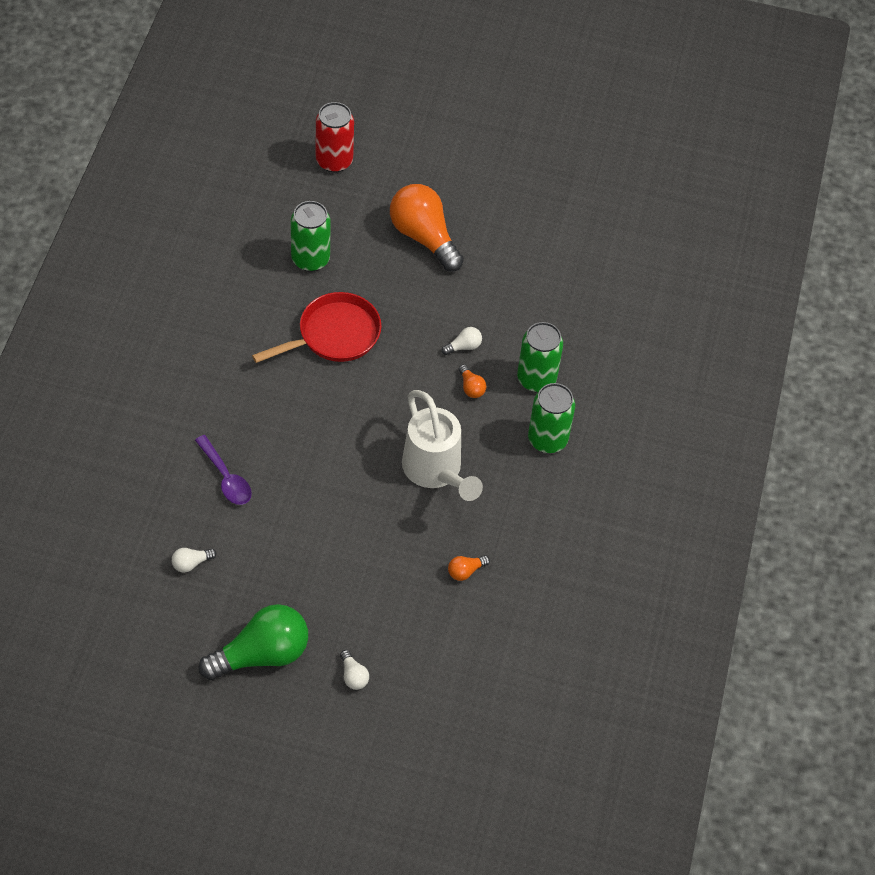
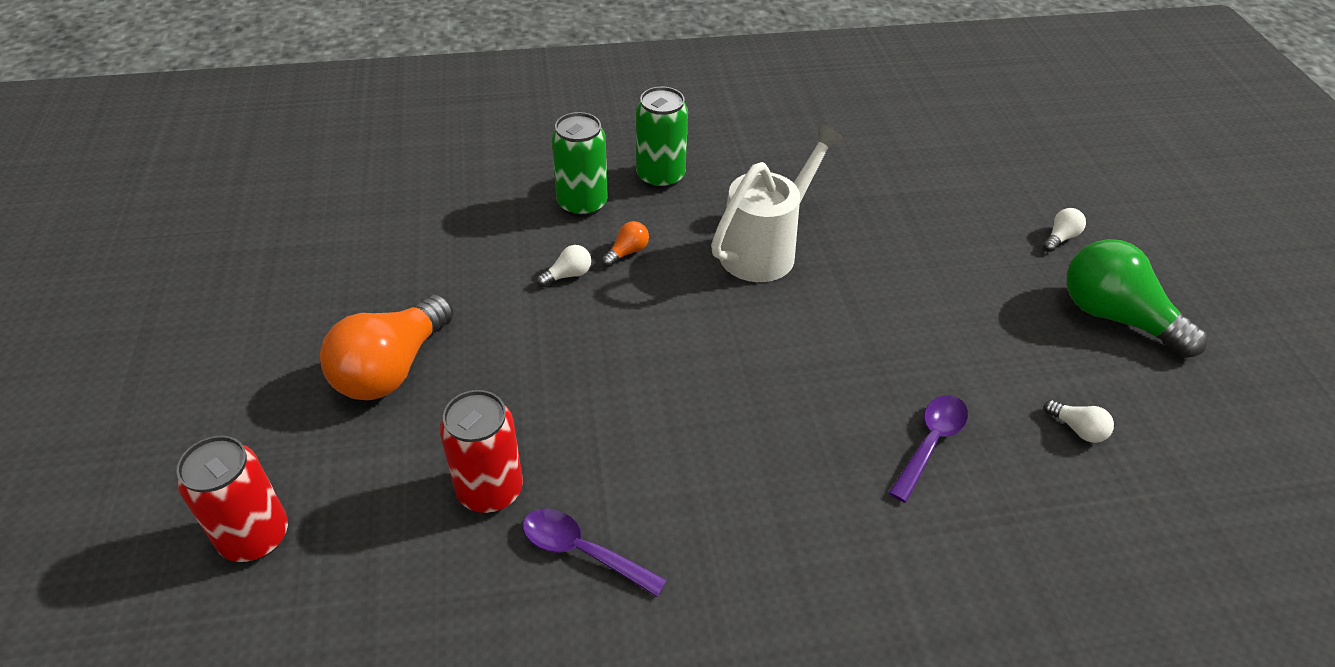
camera: 110 degrees left, 10 degrees down
red pan [252,292,382,363] -> none
green can [291,201,331,272] -> red can [440,390,523,513]
white light bulb [441,327,482,355] -> white light bulb turned 105 degrees clockwise [537,245,591,287]
orange light bulb [448,555,490,581] -> none
none -> purple spoon [523,508,667,597]

